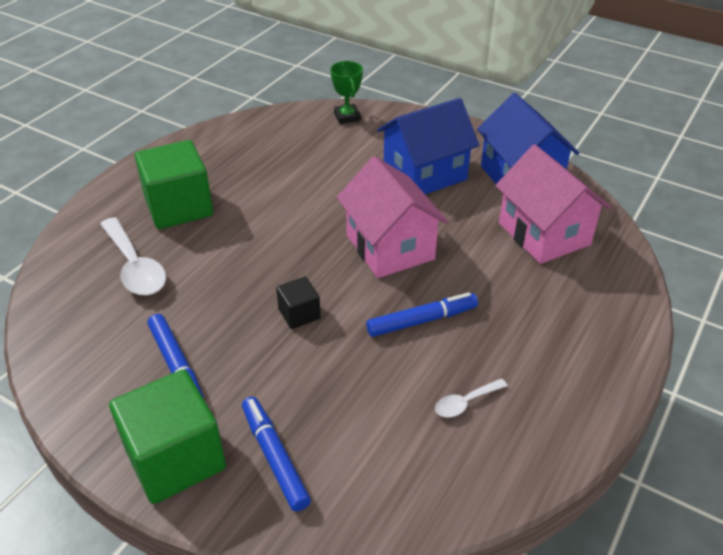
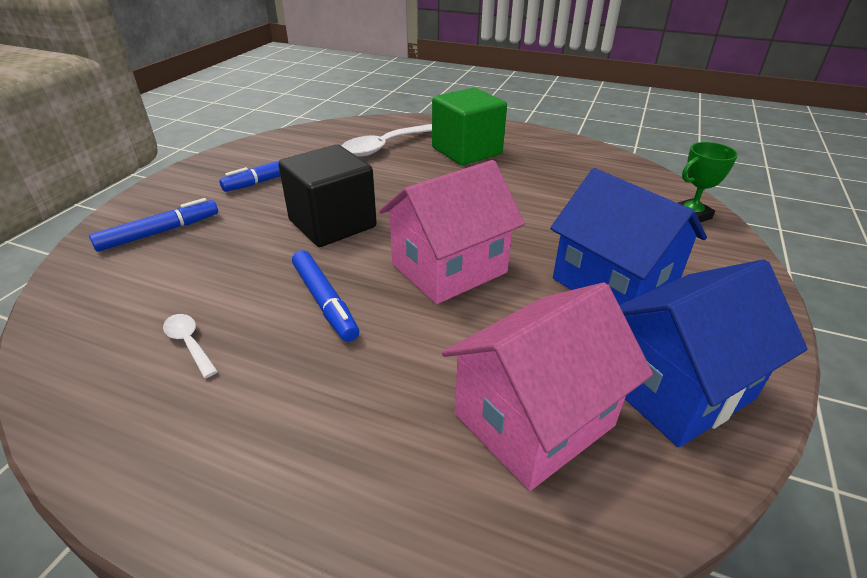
camera: 80 degrees right, 5 degrees down
green cube [109,369,226,504] -> none
black cube [276,277,321,329] -> black cube [278,144,377,247], size x2.02

